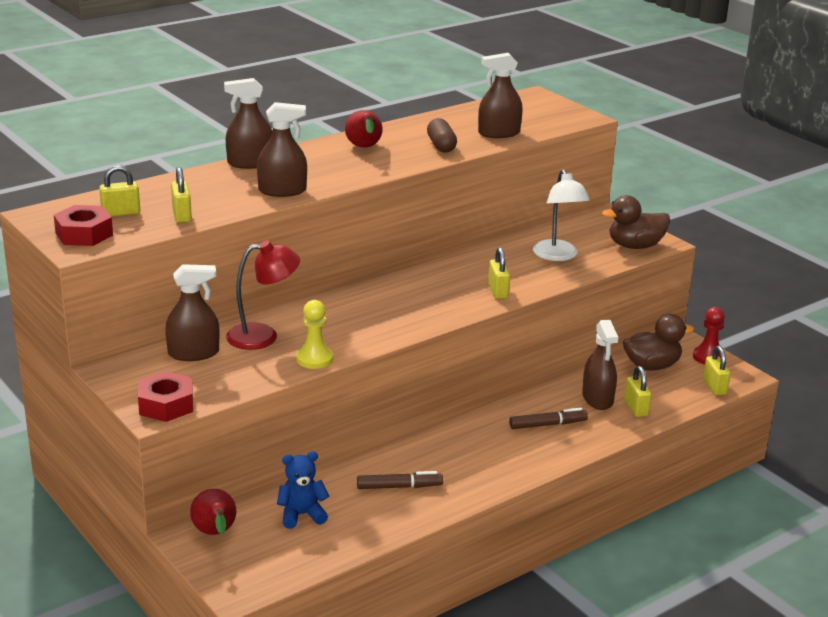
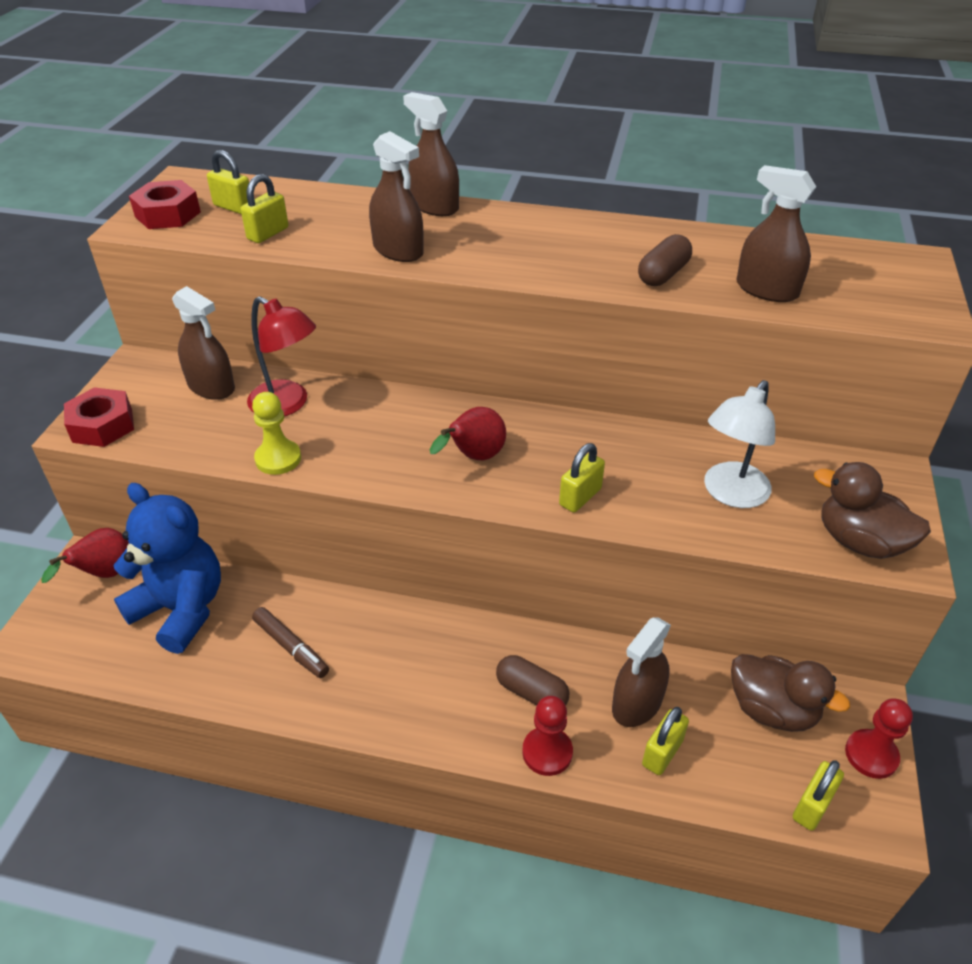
camera: 50 degrees right, 15 degrees up
blue teddy bear [277,451,329,529] -> blue teddy bear [113,483,221,654], size x1.83
red pear [345,110,383,148] -> red pear moved to [430,407,506,460]
brown marker [509,408,588,429] -> brown capsule [496,655,569,706]
none -> red pawn [522,696,573,776]

